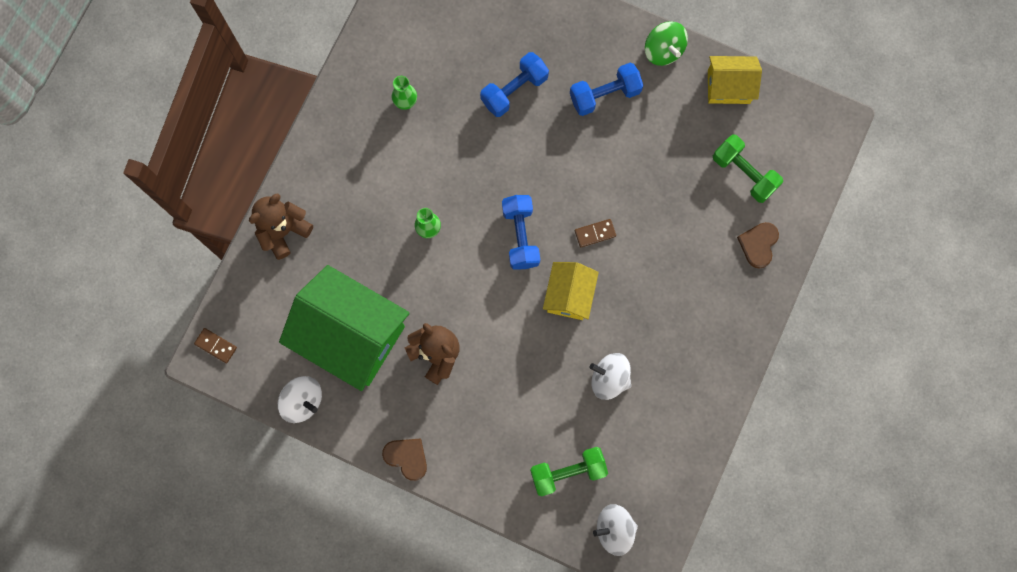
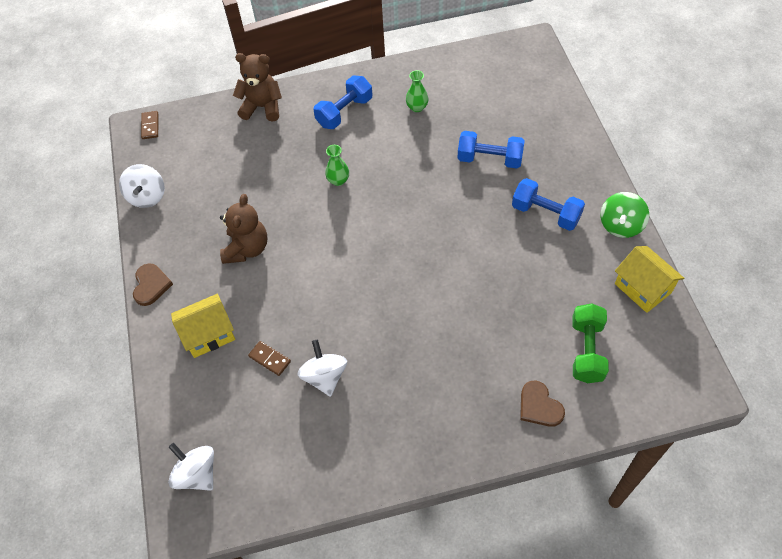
camera: 55 degrees right, 20 degrees down
green house [279,265,410,391] -> none
blue dumbbell [502,195,540,270] -> blue dumbbell moved to [313,76,373,129]
green dumbbell [530,447,608,496] -> none
yellow house [543,262,599,320] -> yellow house moved to [171,294,235,358]
brown domino [575,219,616,247] -> brown domino moved to [248,341,291,376]
brown heart [737,222,779,268] -> brown heart turned 105 degrees counterclockwise [520,381,565,427]

